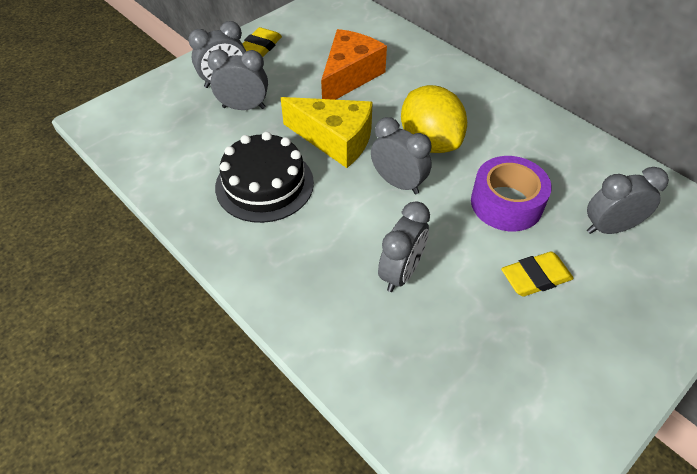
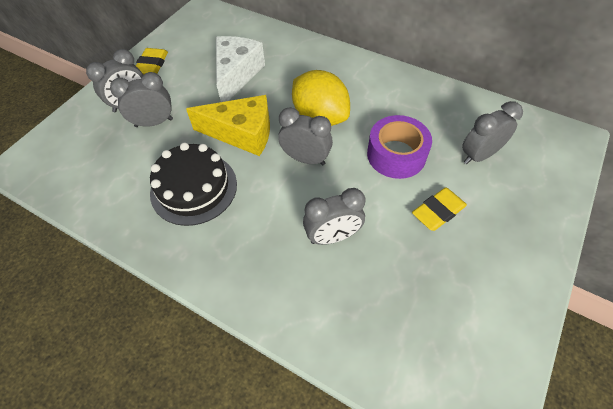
camera: 15 degrees left, 5 degrees up
orange cheese [321,29,387,100] -> white cheese [216,36,265,102]
grey clock [378,201,430,292] -> grey clock turned 60 degrees clockwise [303,188,365,245]

